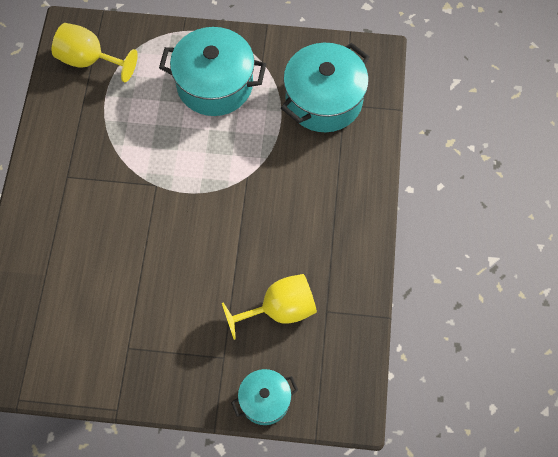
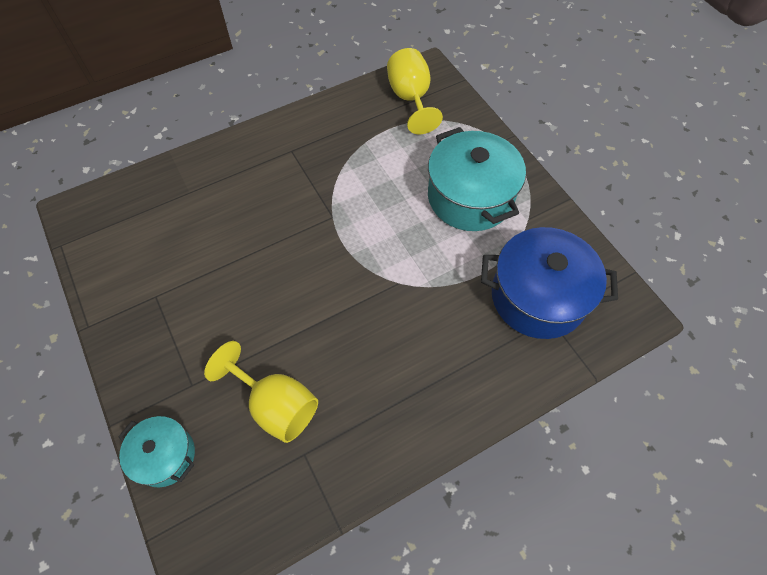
camera: 55 degrees right, 5 degrees down
turquoise pot [281,43,370,132] -> blue pot [481,227,618,339]

